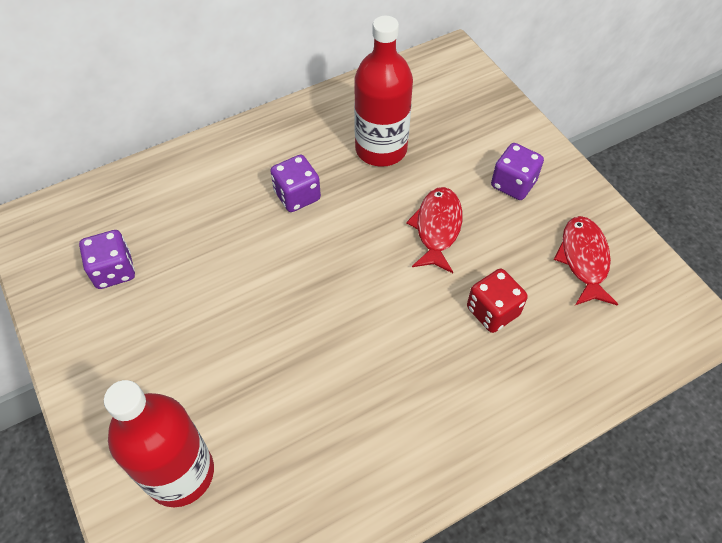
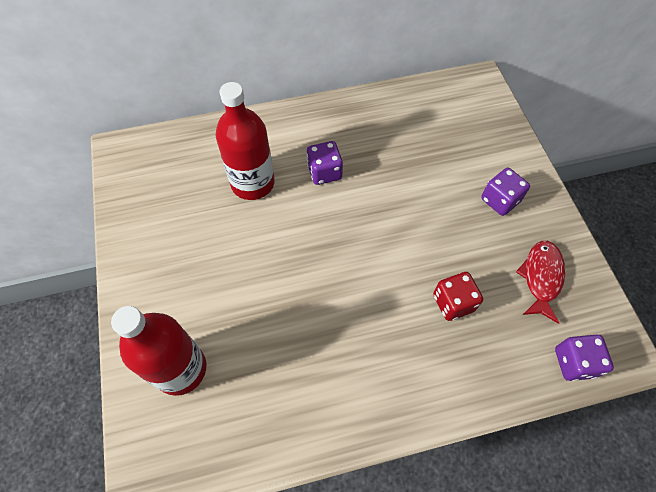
camera: 15 degrees right, 5 degrees up
purple dice [79,230,135,289] -> purple dice moved to [555,335,614,381]
red bottle [354,16,413,167] -> red bottle moved to [216,82,274,200]
red fish [406,187,463,273] -> none

